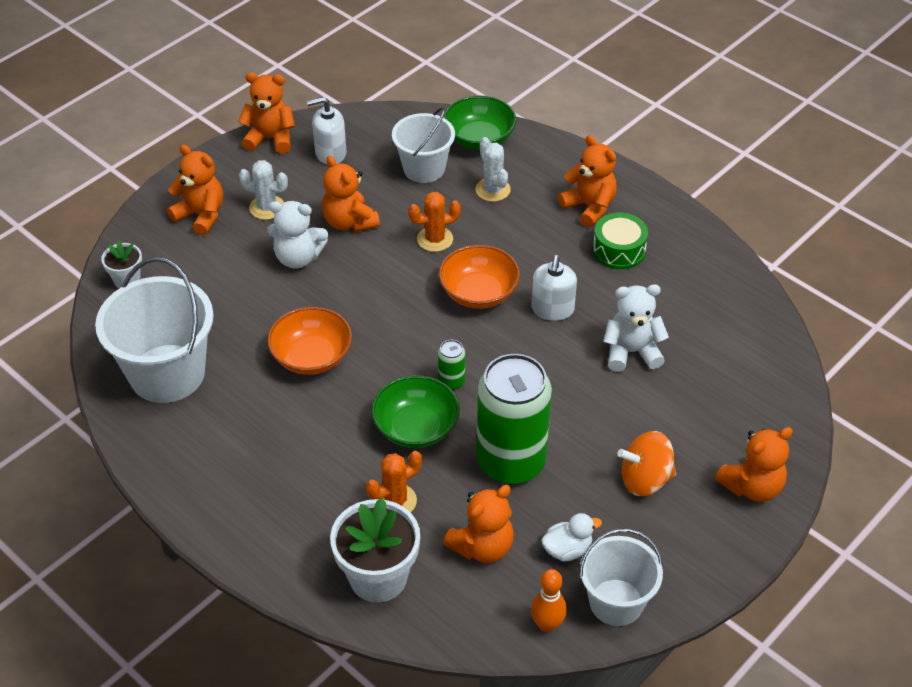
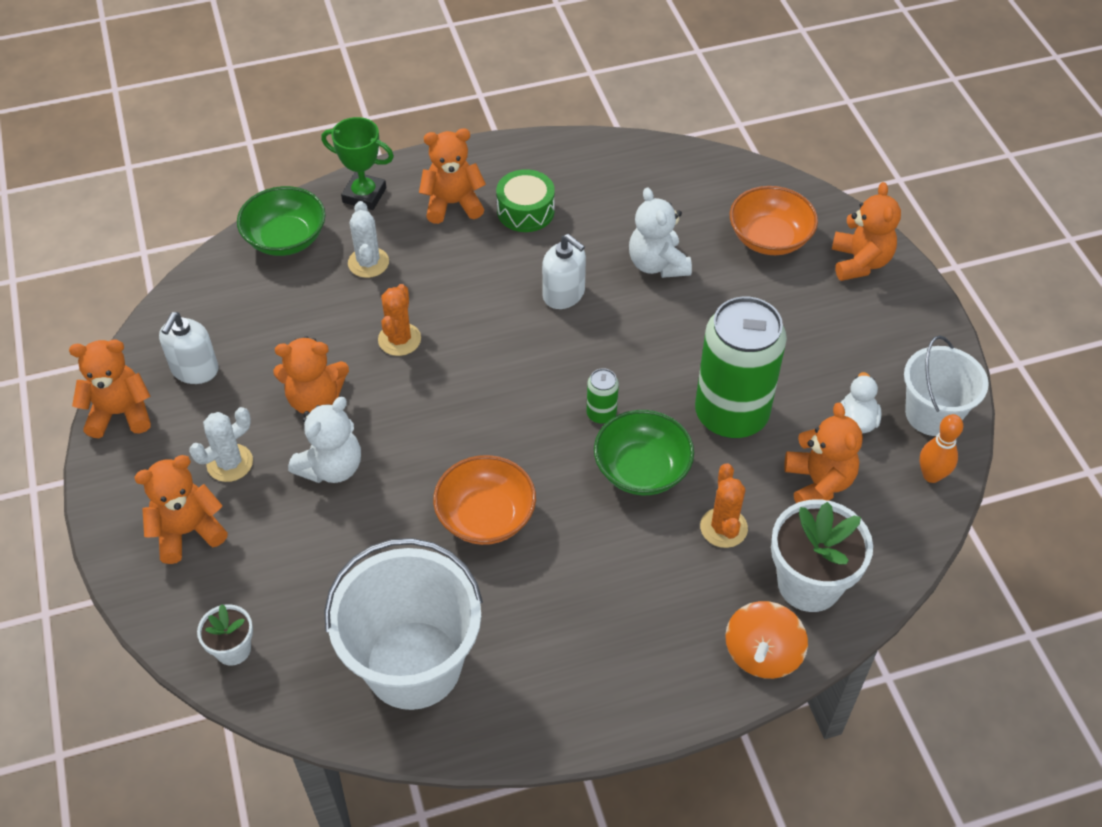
camera: 60 degrees left, 5 degrees up
orange teddy bear [238,72,295,154] -> orange teddy bear turned 45 degrees clockwise [69,339,151,438]
white bucket [392,107,455,183] -> none
orange bowl [439,245,520,309] -> orange bowl moved to [730,186,818,255]
white cactus [475,137,511,202] -> white cactus turned 75 degrees clockwise [348,201,389,278]
white teddy bear [603,284,669,372] -> white teddy bear turned 45 degrees counterclockwise [629,187,692,278]
orange spinning top [617,431,676,496] -> orange spinning top moved to [725,601,808,679]
none -> green trophy [321,117,394,210]

